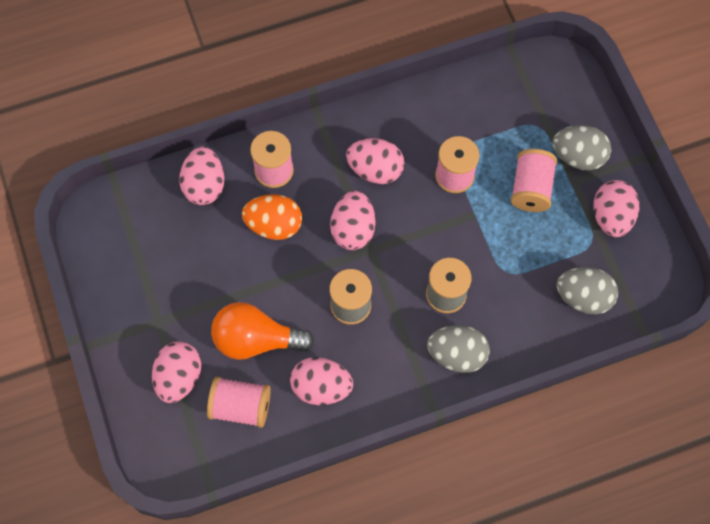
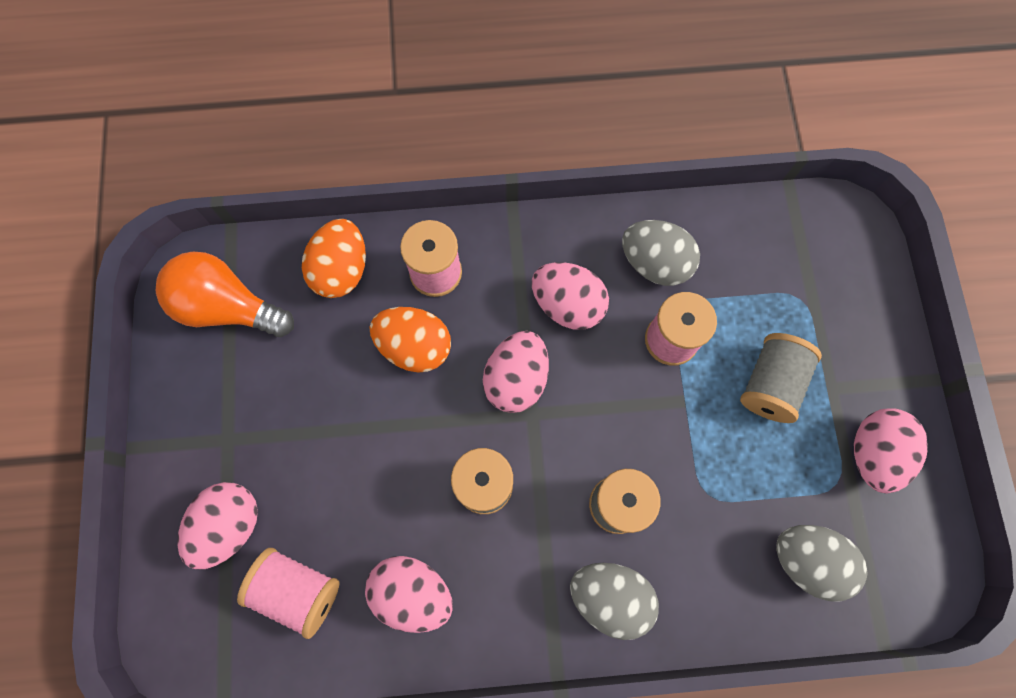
camera: 15 degrees right, 5 degrees up
pink egg [179,147,224,205] -> orange egg [302,219,366,298]
orange light bulb [211,302,315,360] -> orange light bulb moved to [156,252,294,337]
pink spool [511,149,557,212] -> grey spool [740,333,822,423]
grey egg [552,125,611,170] -> grey egg moved to [622,220,700,286]

